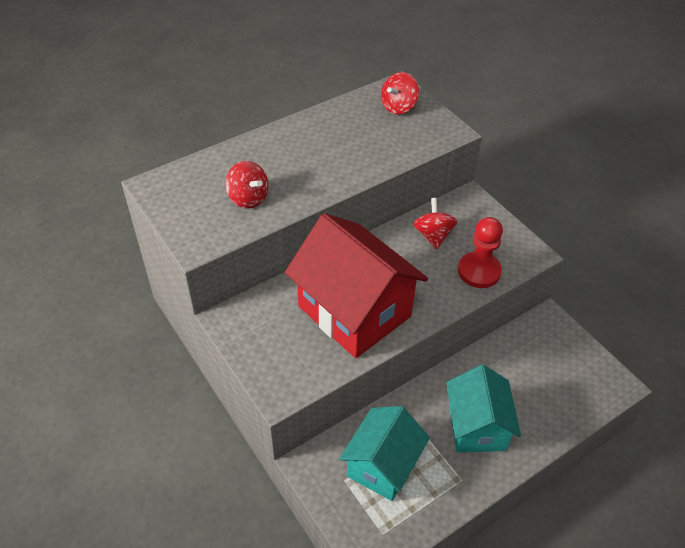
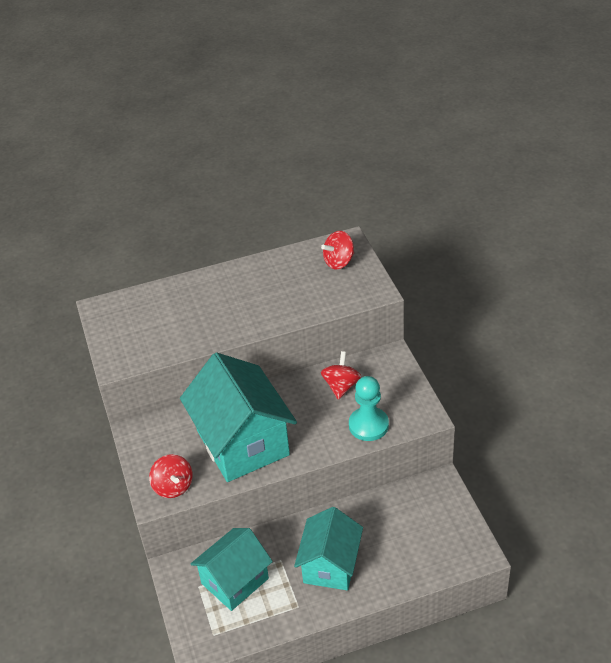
camera: 20 degrees right, 5 degrees down
red spinning top [225,161,269,209] -> red spinning top moved to [149,454,193,498]
red house [285,213,428,358] -> turquoise house [180,353,297,482]
red pawn [458,217,503,288] -> turquoise pawn [349,376,389,441]

